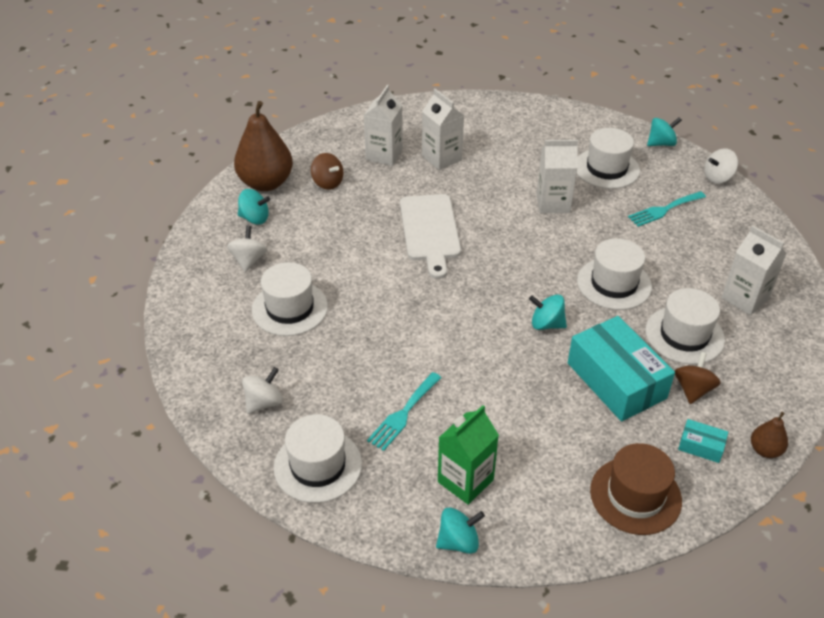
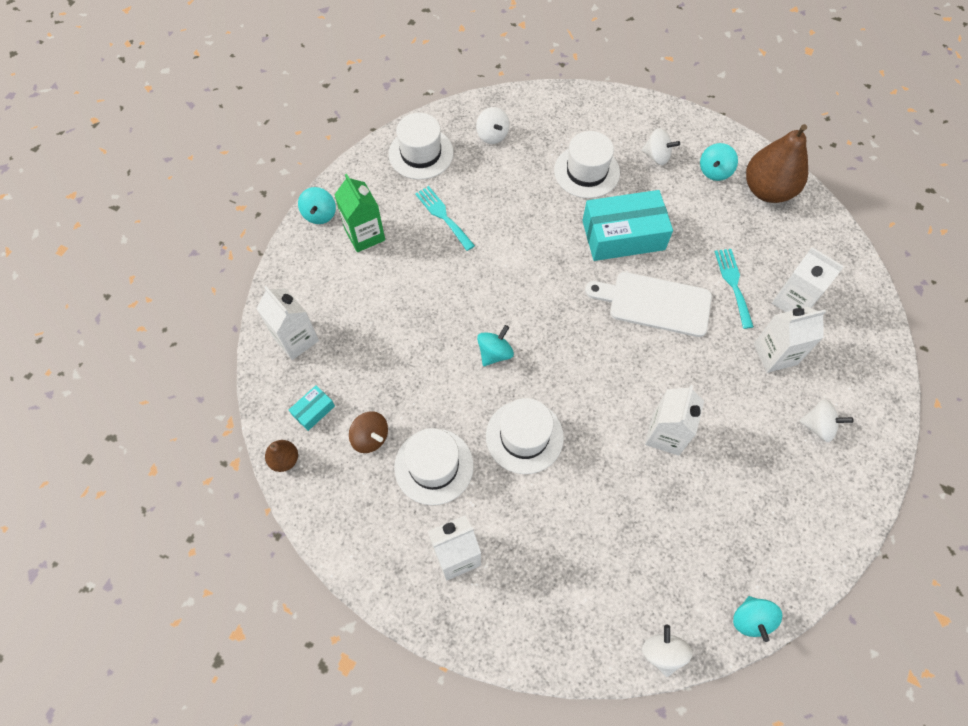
camera: 110 degrees right, 20 degrees up
brown spinning top [311,153,343,190] -> none
turquoise box [568,316,675,421] -> turquoise box moved to [582,190,673,261]
white hat [577,128,640,189] -> none
brown hat [590,443,682,535] -> white carton [257,286,319,360]
turquoise fork [628,191,706,227] -> turquoise fork moved to [715,249,754,329]
none -> white spinning top [799,399,854,442]

